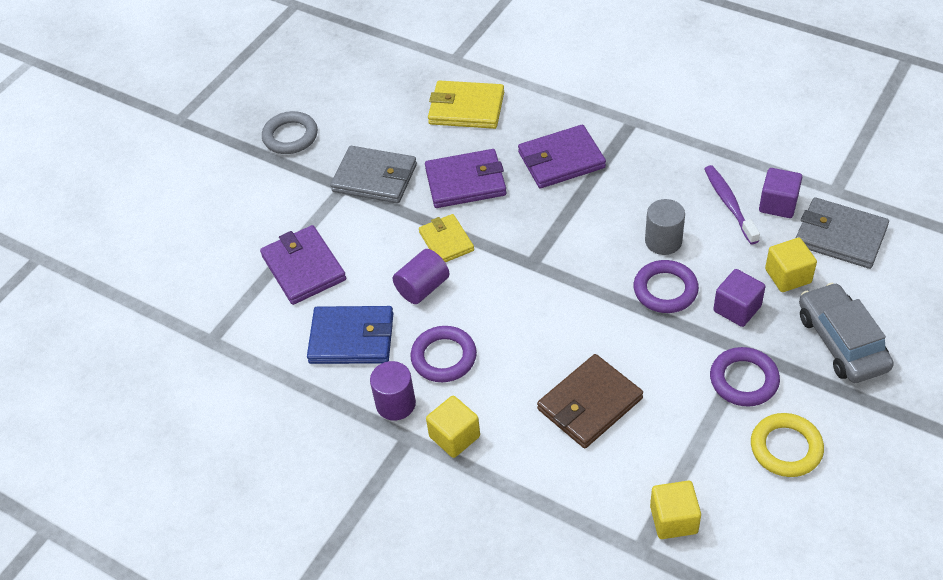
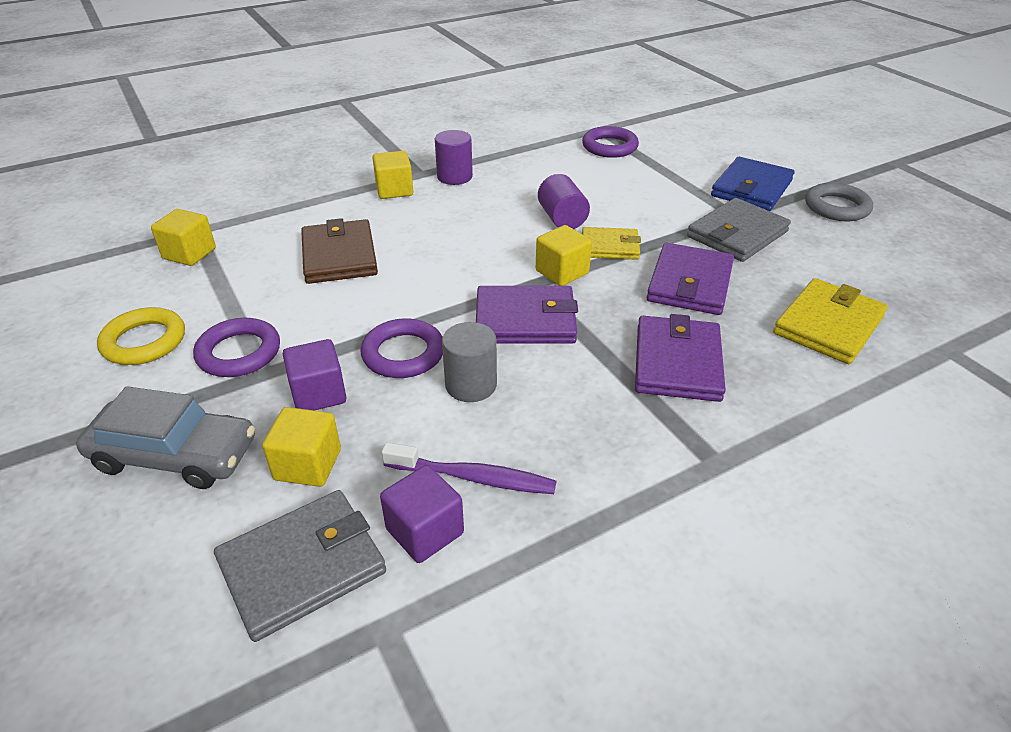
camera: 115 degrees right, 10 degrees down
purple wallet [260,225,346,305] -> purple wallet moved to [476,286,578,344]
blue wallet [307,306,394,364] -> blue wallet moved to [711,157,795,211]
purple ring [411,326,477,382] -> purple ring moved to [582,126,639,158]
none -> yellow cube [536,225,592,286]

